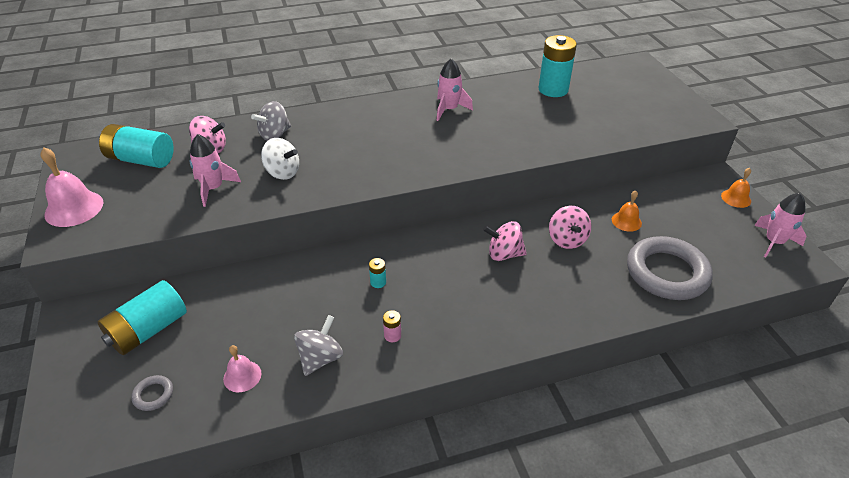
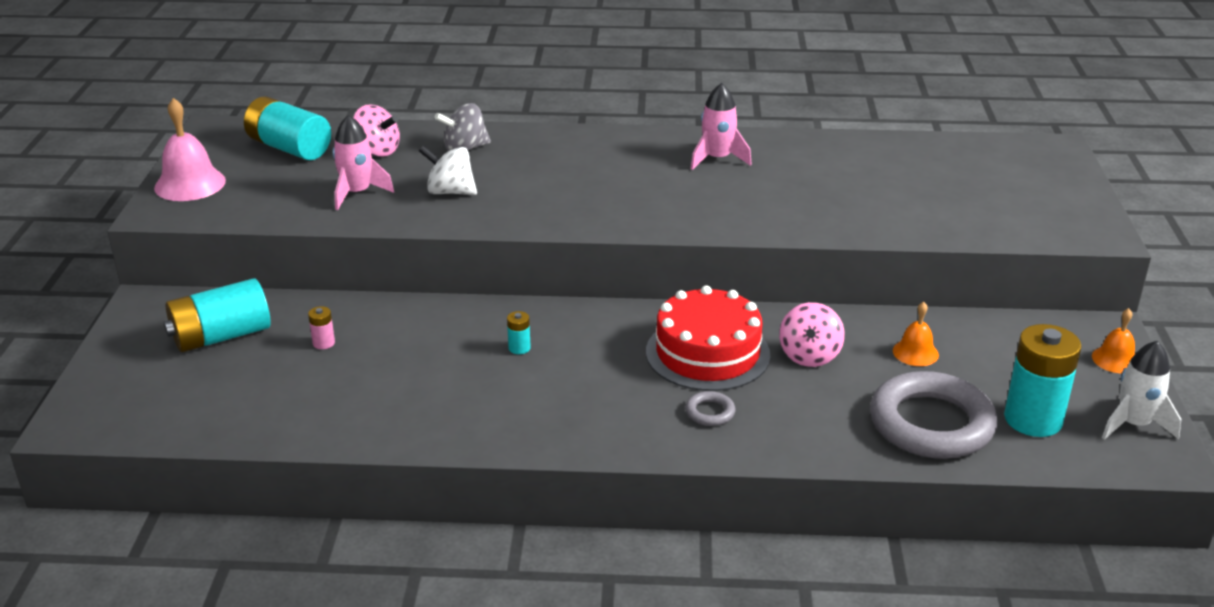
camera: 20 degrees right, 10 degrees down
grey ring [131,375,173,411] -> grey ring moved to [685,391,735,426]
pink bell [223,345,261,392] -> none
white spinning top [261,138,299,180] -> white spinning top turned 150 degrees clockwise [419,146,477,195]
grey spinning top [294,315,343,376] -> none
pink battery [383,310,401,342] -> pink battery moved to [308,306,335,349]
pink spinning top [483,221,527,261] -> red cake [646,286,771,391]
turquoise battery [538,35,577,97] -> turquoise battery moved to [1004,324,1082,437]
pink rocket [754,193,807,257] -> white rocket [1102,341,1181,440]

